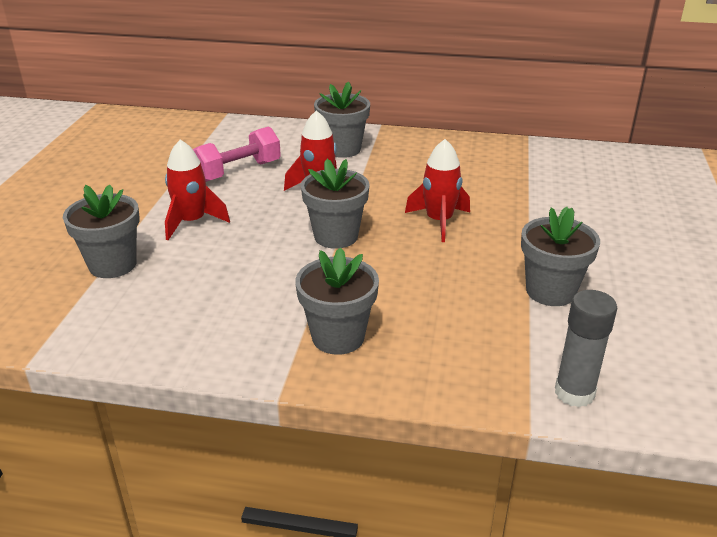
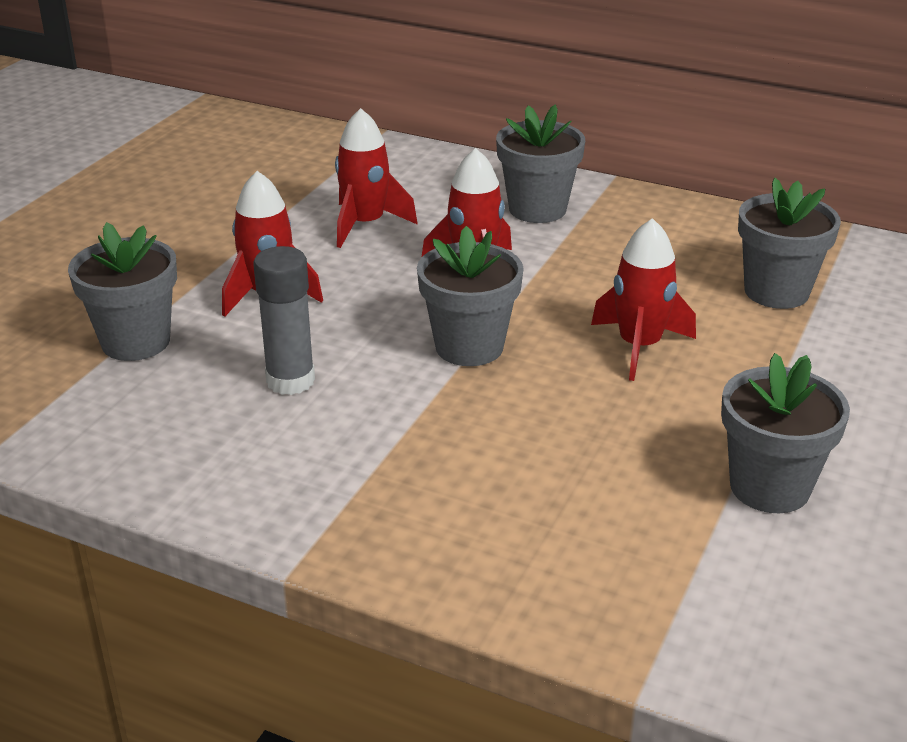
camera: 15 degrees right, 0 degrees up
pink dumbbell [193,126,281,182] -> red rocket [335,108,418,248]
grey flower pot [295,247,379,355] -> grey flower pot moved to [738,178,841,309]
grey glue stick [555,290,617,407] -> grey glue stick moved to [254,246,315,395]

